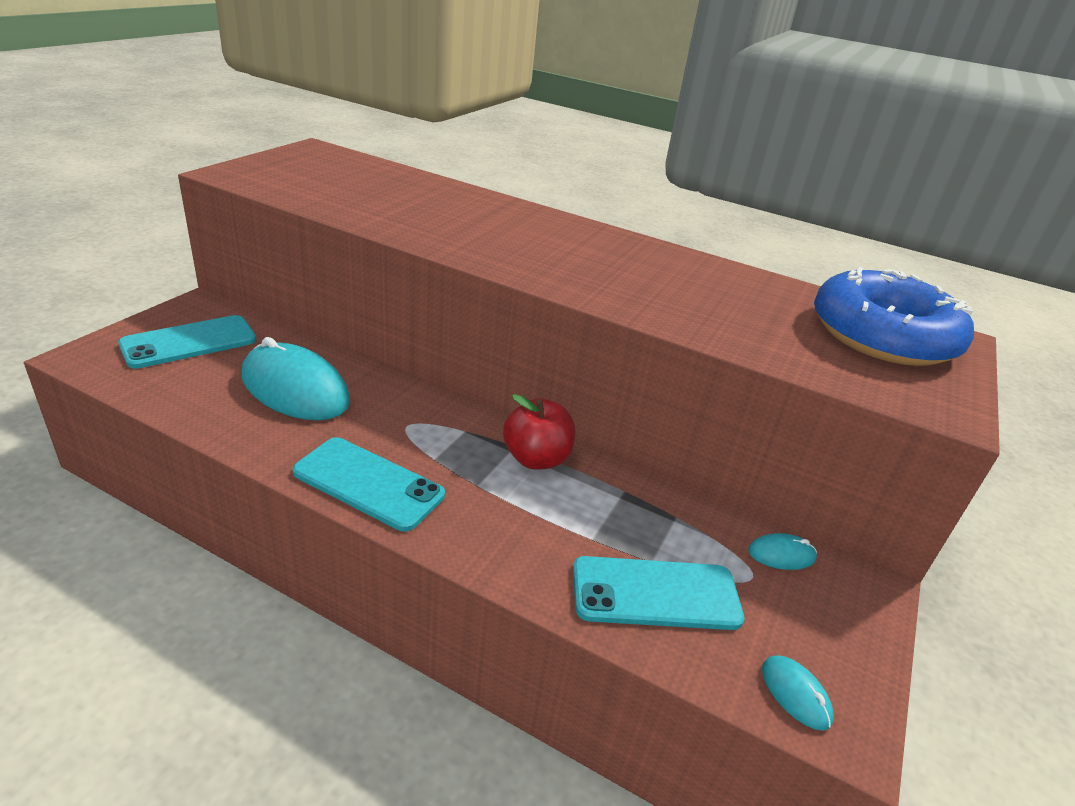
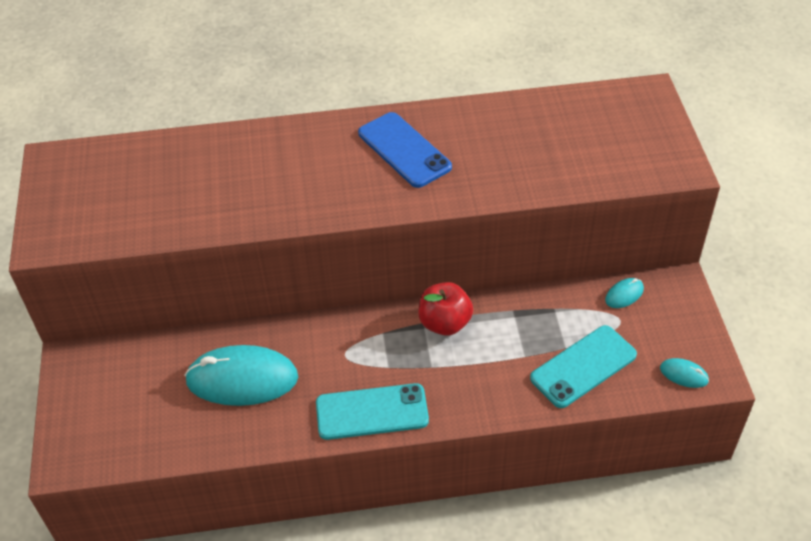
camera: 30 degrees left, 15 degrees up
turquoise phone [118,315,256,369] -> none
blue donut [814,267,974,366] -> none
none -> blue phone [358,112,452,188]

